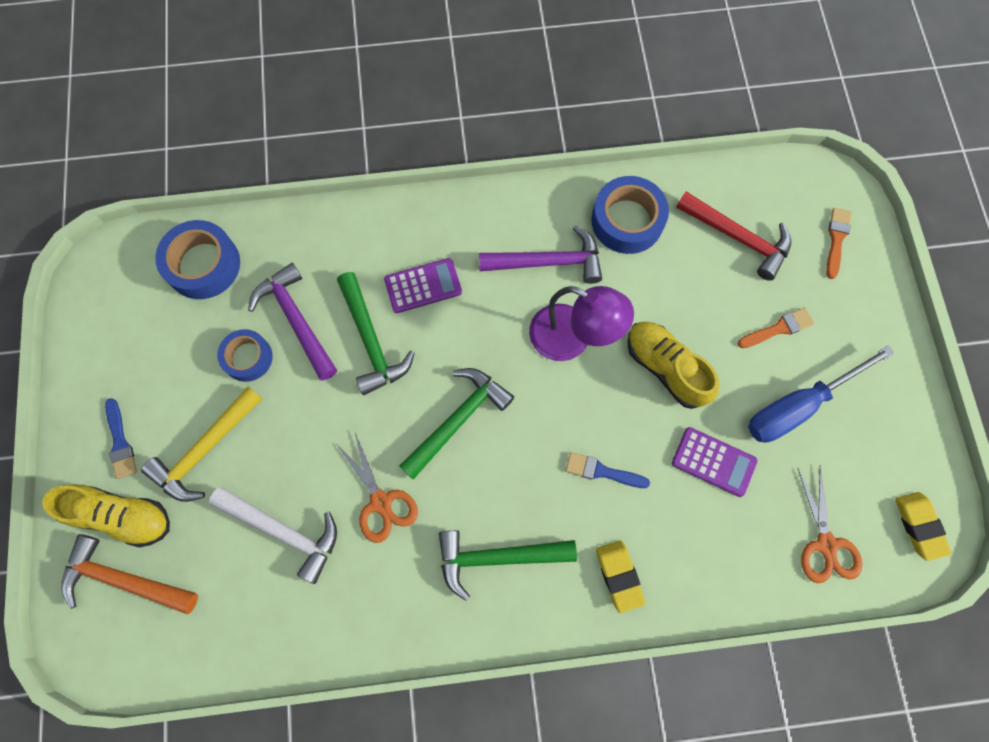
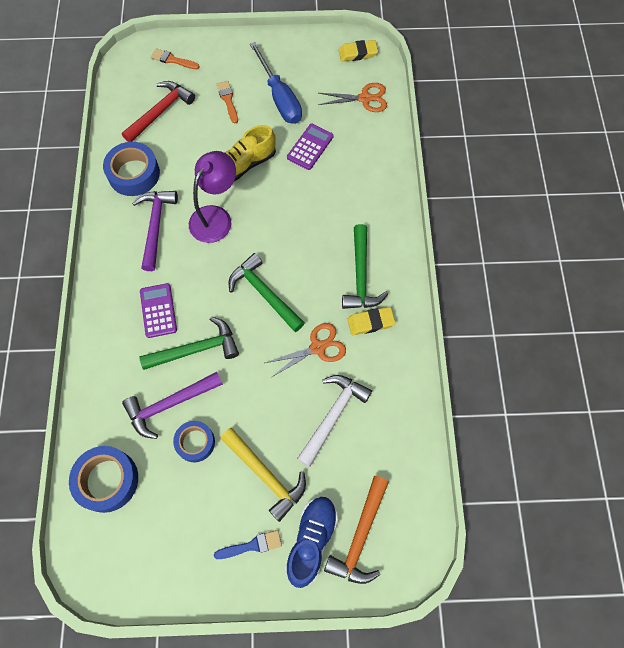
camera: 85 degrees left, 5 degrees down
yellow shoe [42,484,170,547] -> blue shoe [285,497,338,588]
blue brush [566,452,650,488] -> none
yellow eraser [596,541,646,613] -> yellow eraser moved to [347,307,395,335]

